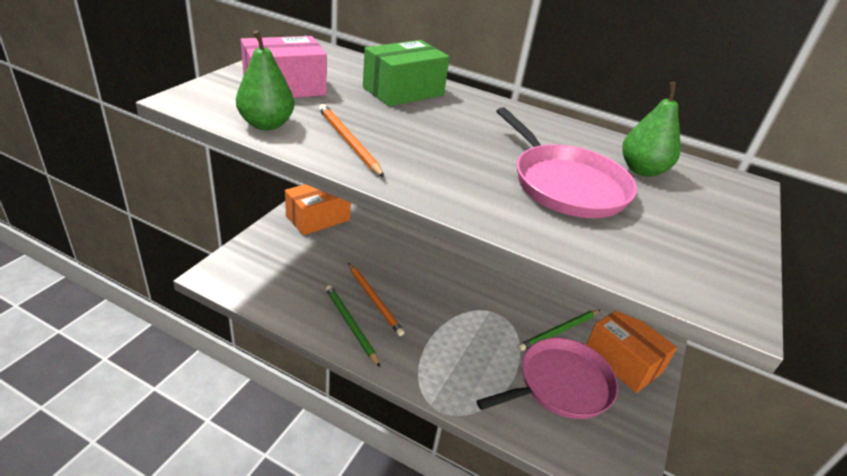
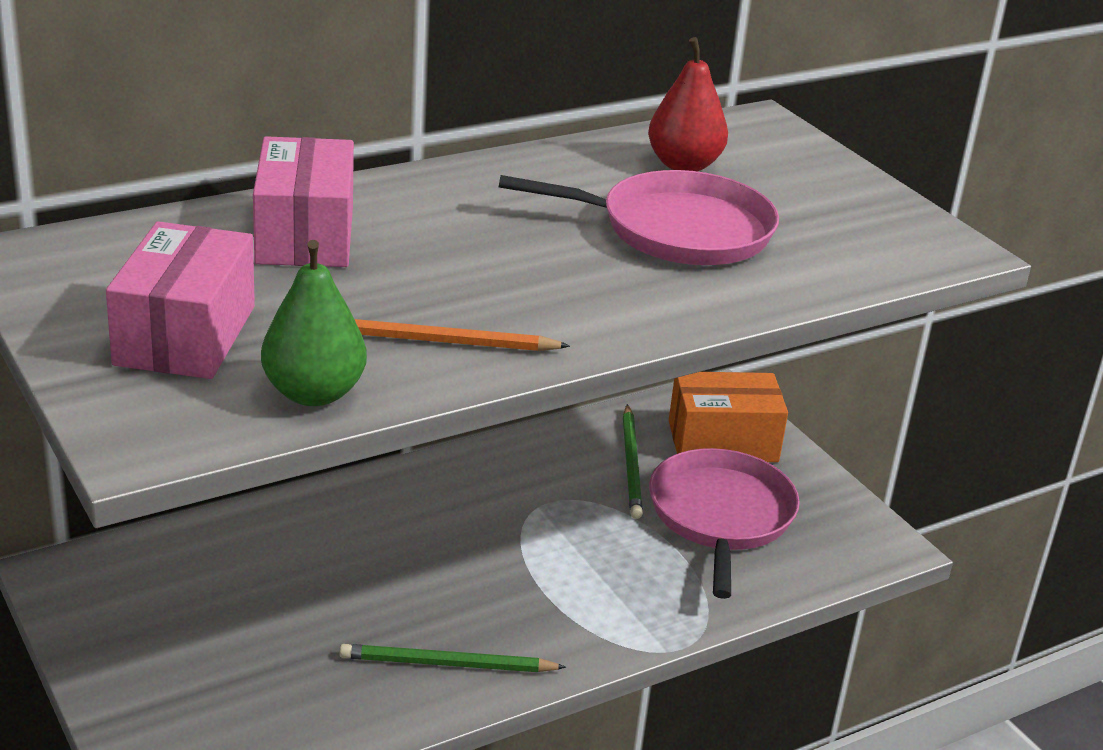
camera: 55 degrees left, 5 degrees down
orange box [285,184,351,235] -> none
orange pencil [348,263,405,336] -> none
green box [363,40,450,106] -> pink box [253,136,354,267]
green pear [622,82,681,177] -> red pear [648,37,728,172]

